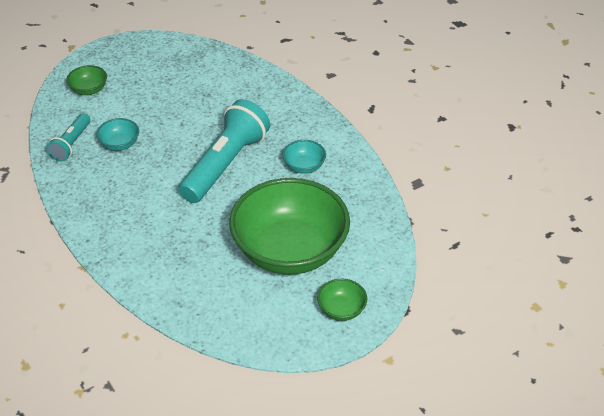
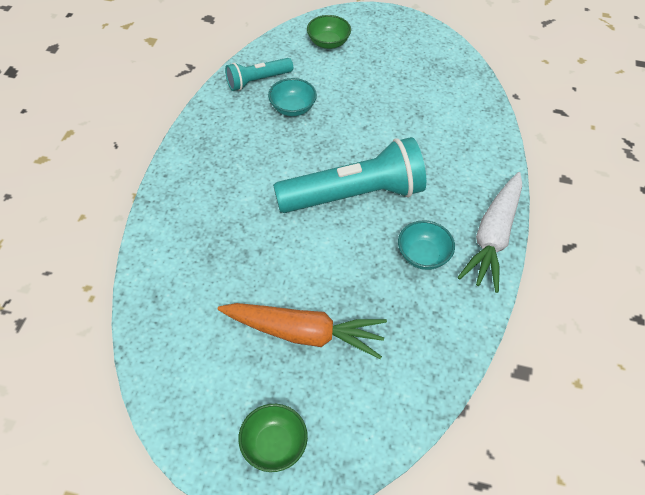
camera: 45 degrees right, 10 degrees up
green bowl [229,178,350,275] -> orange carrot [218,303,387,359]
none -> white carrot [458,172,522,293]

